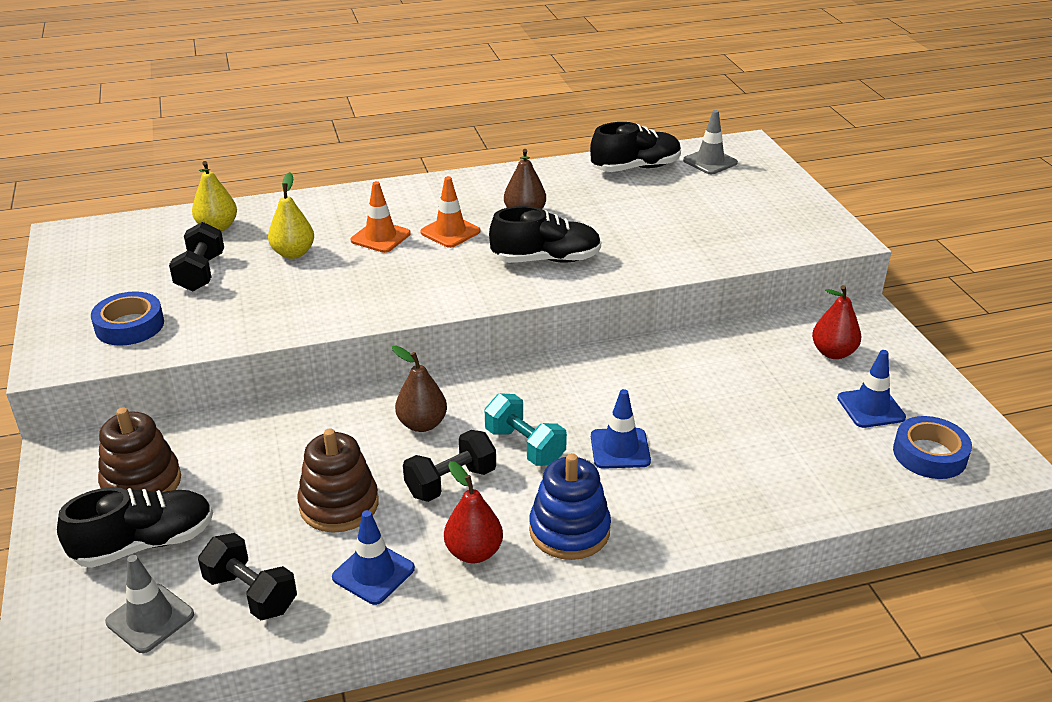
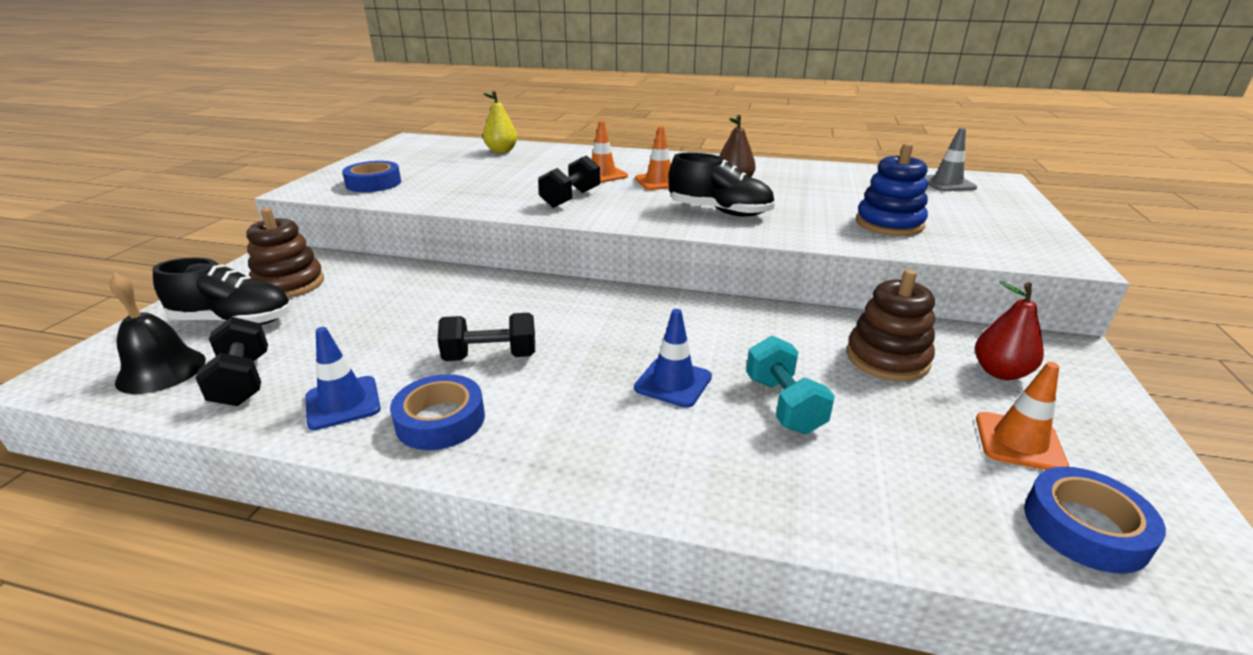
camera: 30 degrees right, 5 degrees down
grey traffic cone [105,555,194,653] -> black bell [109,273,206,394]
black dumbbell [169,222,224,292] -> black dumbbell moved to [538,155,600,208]
yellow pear [268,172,314,259] -> none
brown stacking toy [297,428,379,533] -> brown stacking toy moved to [846,269,935,381]
brown pear [392,346,447,432] -> none
red pear [444,461,503,563] -> blue tape [390,374,485,450]
turquoise dumbbell [485,393,567,466] -> turquoise dumbbell moved to [746,336,835,434]
blue stacking toy [529,453,611,560] -> blue stacking toy moved to [856,143,928,236]
black shoe [590,122,681,172] -> none
blue traffic cone [837,350,906,428] -> orange traffic cone [976,362,1069,470]

